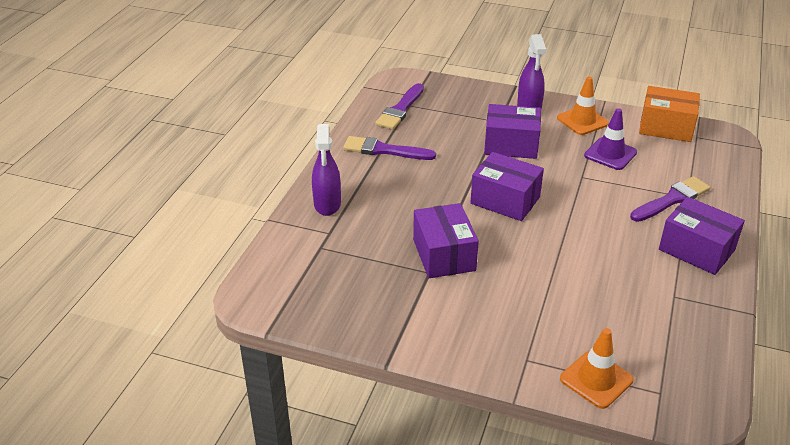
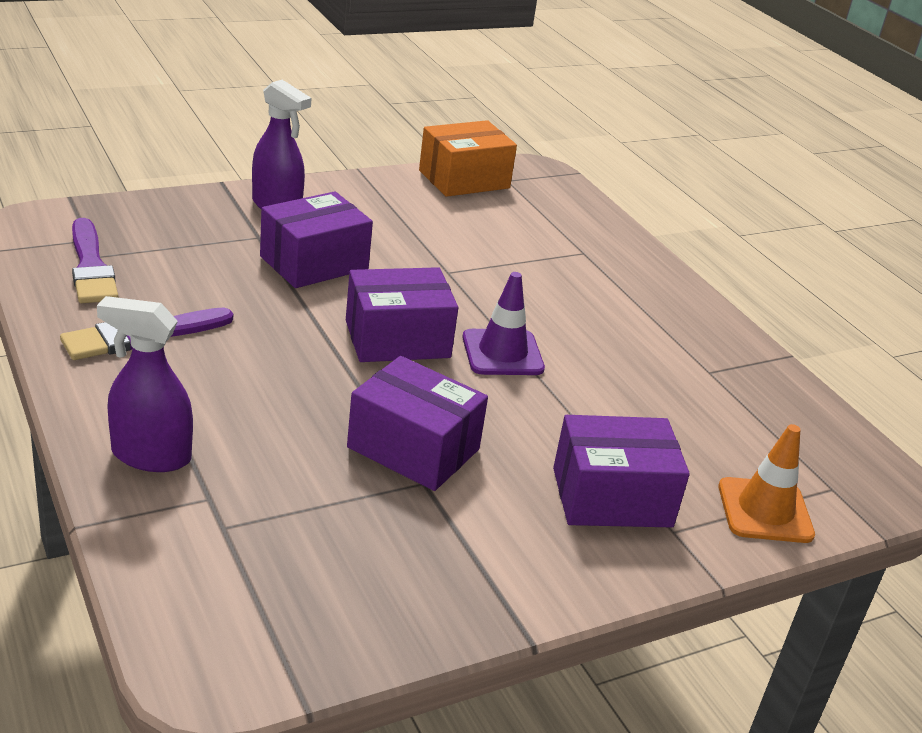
camera: 50 degrees left, 5 degrees down
purple spray bottle [312,124,341,216] -> purple spray bottle turned 150 degrees clockwise [97,296,193,472]
orange traffic cone [557,77,609,135] -> none
purple traffic cone [584,108,637,170] -> purple traffic cone moved to [462,272,545,375]
purple brush [630,176,710,222] -> none
purple box [659,197,745,275] -> purple box moved to [553,415,690,527]

